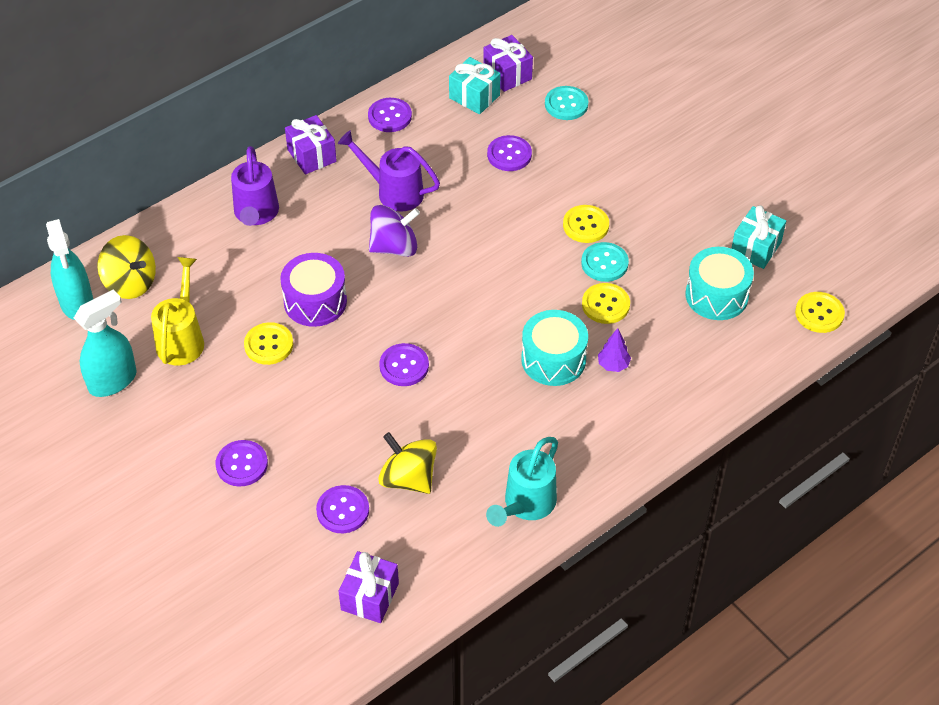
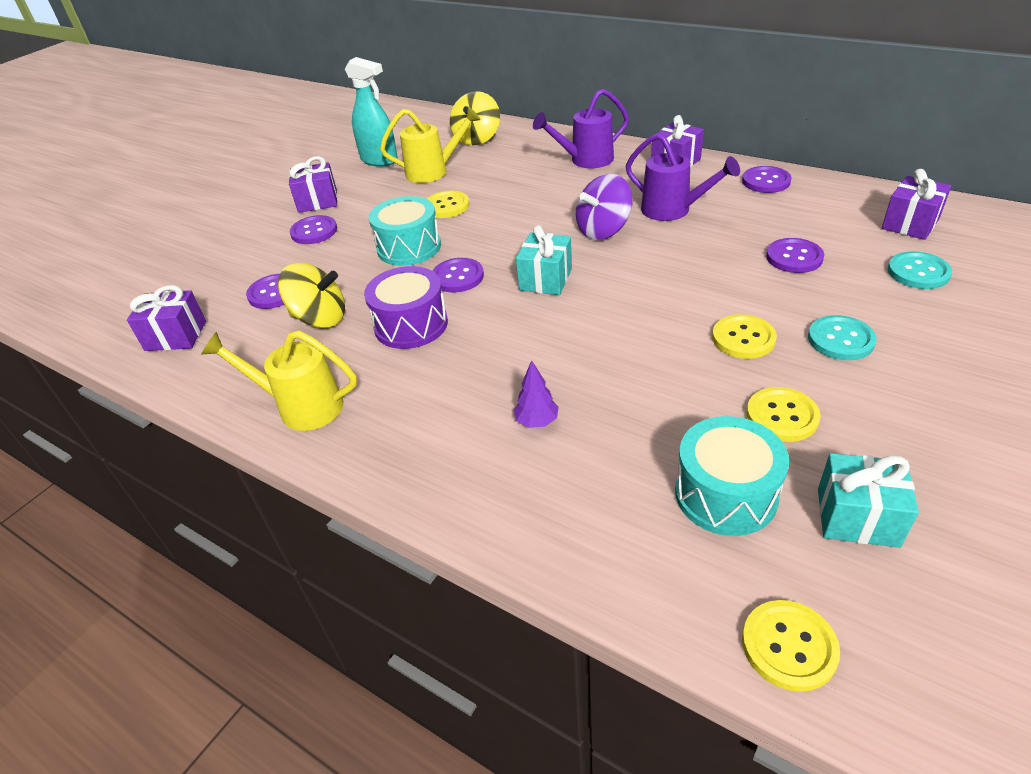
camera: 75 degrees right, 10 degrees down
turquoise spray bottle [46,219,93,320] -> none
purple drum [280,253,347,327] -> purple drum moved to [364,266,448,349]
purple watering can [338,130,440,212] -> purple watering can turned 120 degrees clockwise [626,133,740,221]
purple spinning top [369,205,420,257] -> purple spinning top turned 90 degrees clockwise [576,174,633,240]
yellow spinning top [379,432,437,494] -> yellow spinning top turned 75 degrees clockwise [278,263,345,328]
turquoise gift [449,57,501,114] -> turquoise gift moved to [516,225,572,295]
turquoise watering can [486,437,558,527] -> yellow watering can [201,331,357,431]
turquoise drum [521,310,588,386] -> turquoise drum moved to [369,196,441,266]
turquoise button [581,242,629,282] -> turquoise button moved to [808,315,876,360]
yellow button [582,283,630,324] -> yellow button moved to [747,387,821,442]
none -> purple gift [289,156,338,213]

